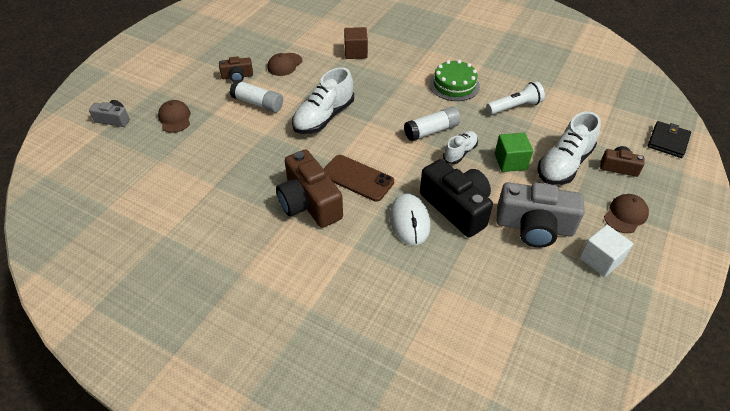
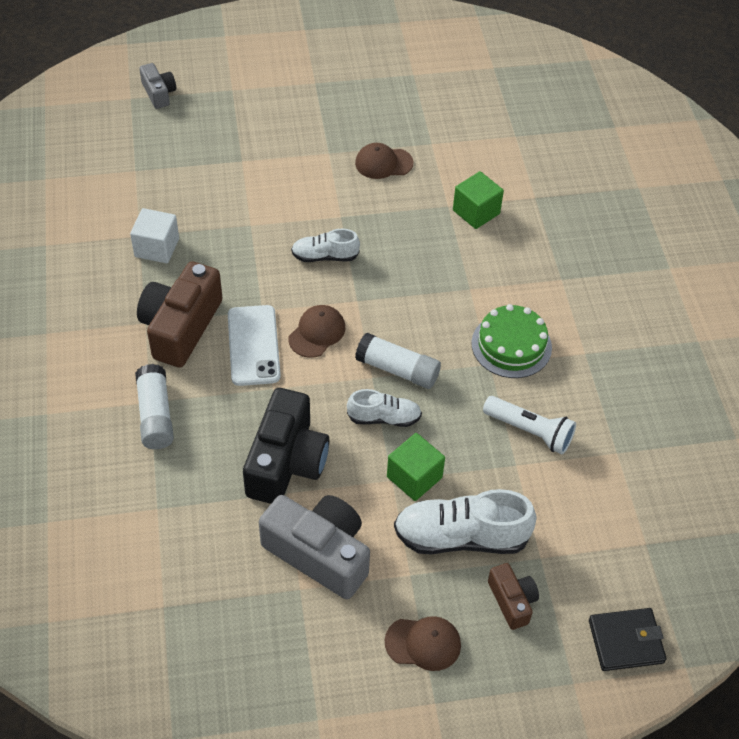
camera: 50 degrees right, 5 degrees up
brown cap [158,100,191,133] -> brown cap moved to [288,305,345,358]
brown camera [219,56,253,82] -> none
white glue stick [230,80,283,112] -> white glue stick moved to [135,364,174,449]
white shoe [292,67,354,134] -> white shoe [291,229,360,262], size x0.58
brown phone [324,155,394,202] -> white phone [228,305,281,386]
brown cube [344,27,368,59] -> green cube [453,171,504,229]
white mouse [390,193,431,245] -> none
grey camera [496,182,584,248] -> grey camera turned 150 degrees clockwise [259,495,370,599]
white cube [579,225,633,277] -> white cube moved to [130,208,179,263]

